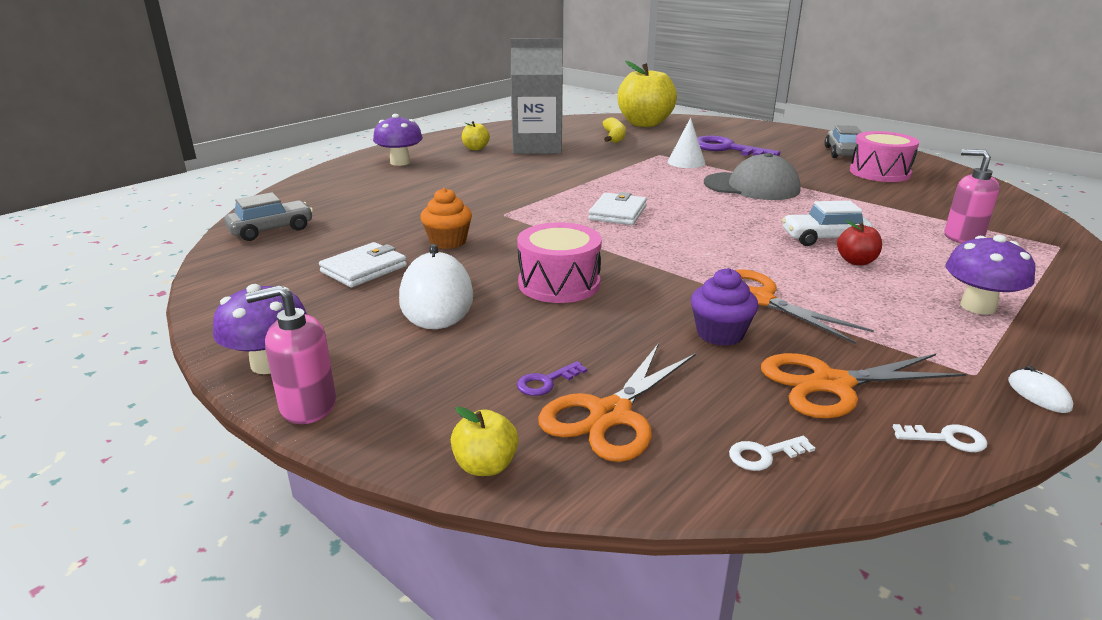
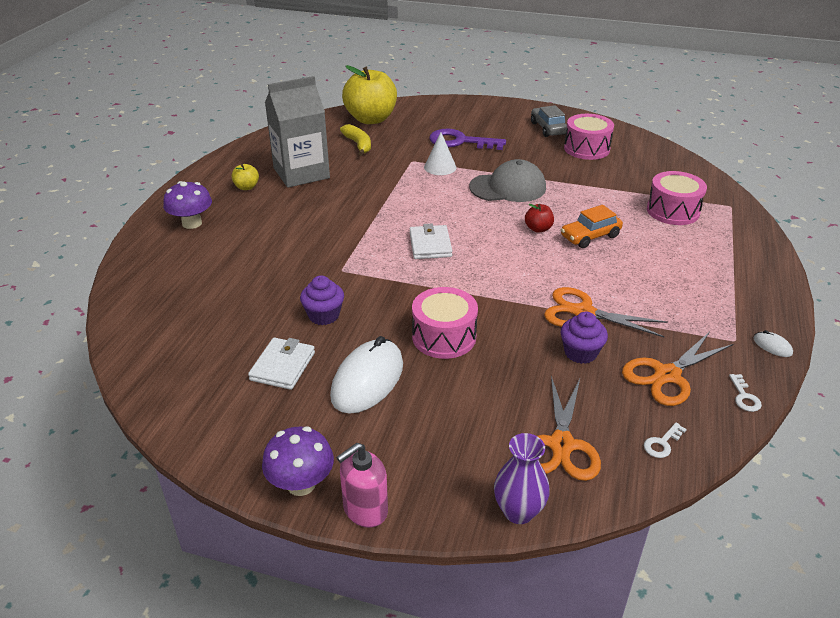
camera: 25 degrees left, 10 degrees up
grey car [224,192,313,241] -> none
white mouse [399,244,473,329] -> white mouse turned 60 degrees clockwise [330,336,403,414]
orange cupcake [420,188,472,249] -> purple cupcake [300,275,344,325]
yellow apple [451,407,518,476] -> purple vase [494,433,550,524]
purple key [517,361,587,396] -> none
white car [782,200,873,246] -> orange car [561,205,623,248]
red apple [837,220,882,265] -> red apple moved to [525,204,554,233]
white key [893,424,988,452] -> white key turned 105 degrees clockwise [729,374,762,412]
pink soap dispenser [944,149,1000,243] -> pink drum [647,171,707,225]
purple mushroom [946,235,1036,315] -> none

